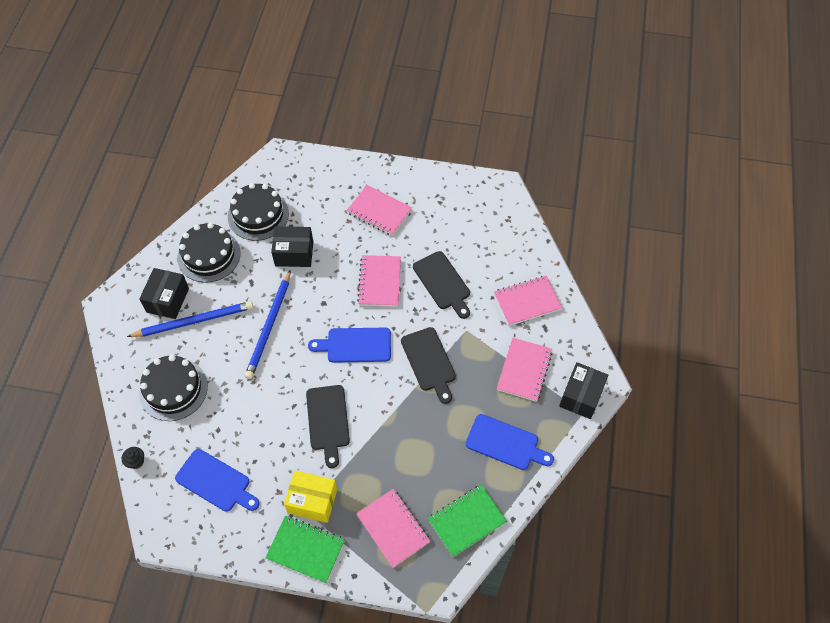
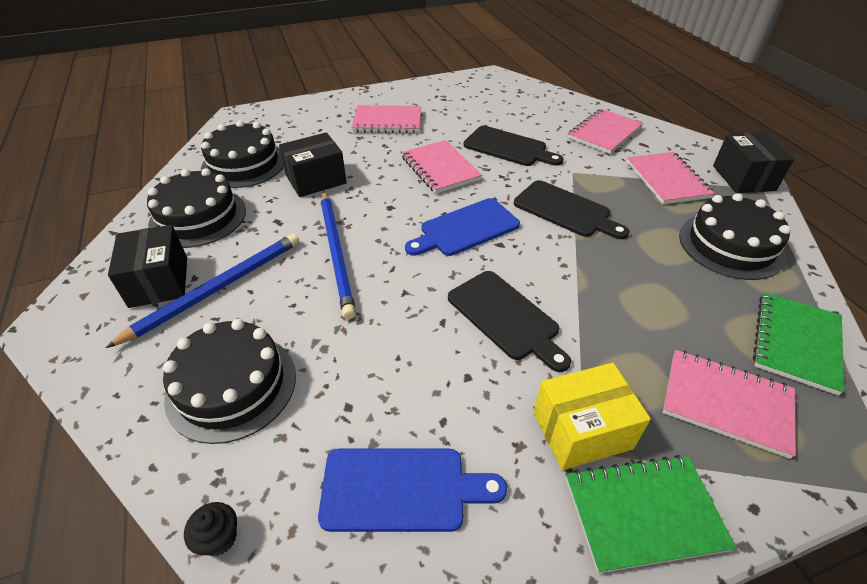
camera: 30 degrees left, 15 degrees down
blue cutting board [466,414,554,470] -> black cake [679,193,791,280]

